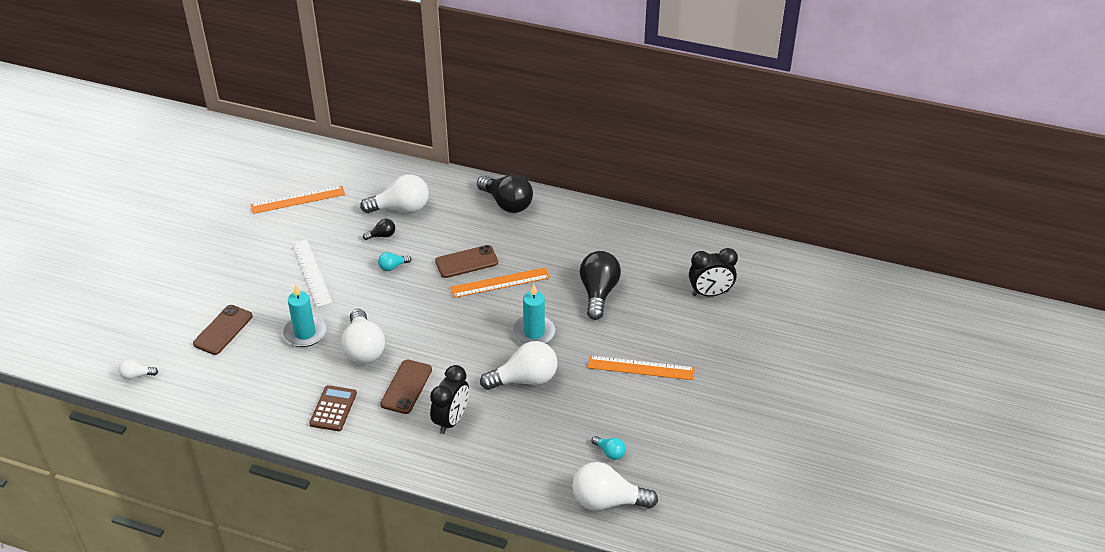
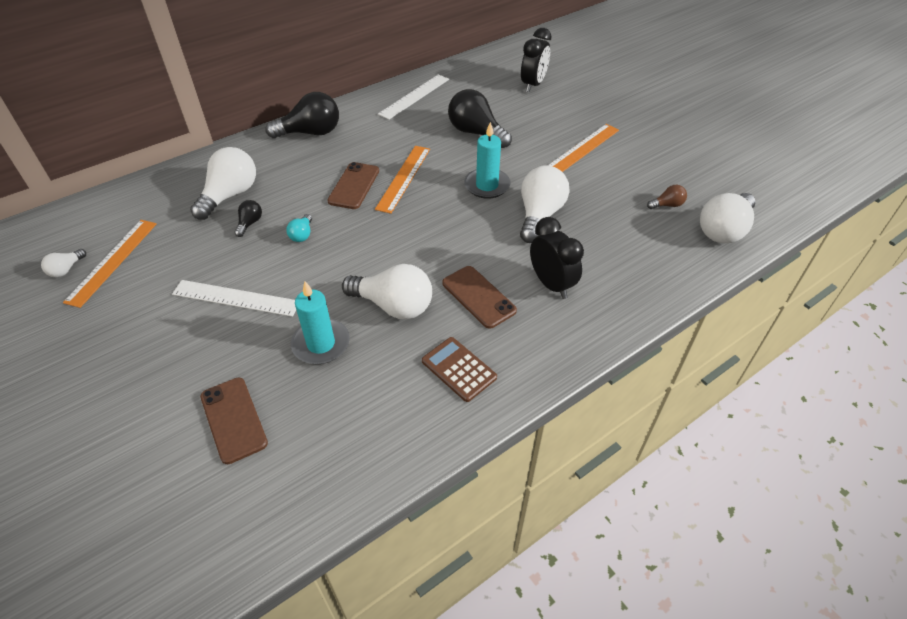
camera: 55 degrees left, 5 degrees up
white light bulb [118,359,158,380] -> white light bulb moved to [41,249,86,277]
turquoise light bulb [592,436,626,460] -> brown light bulb [647,185,687,209]
none -> white ruler [378,74,449,120]

